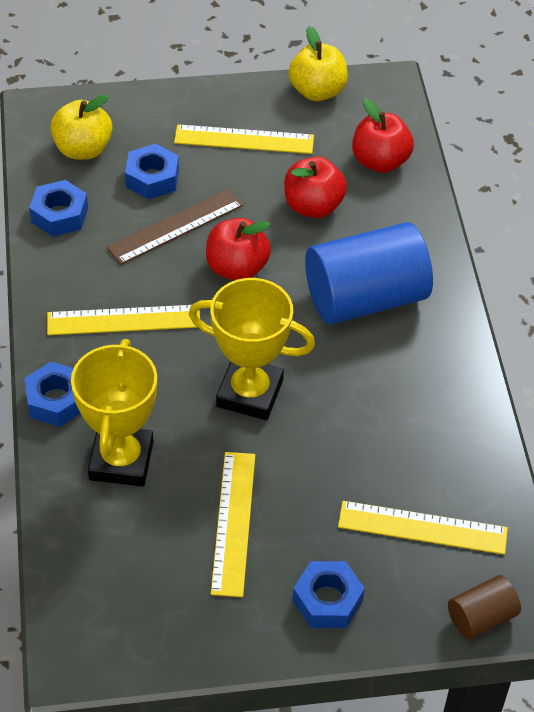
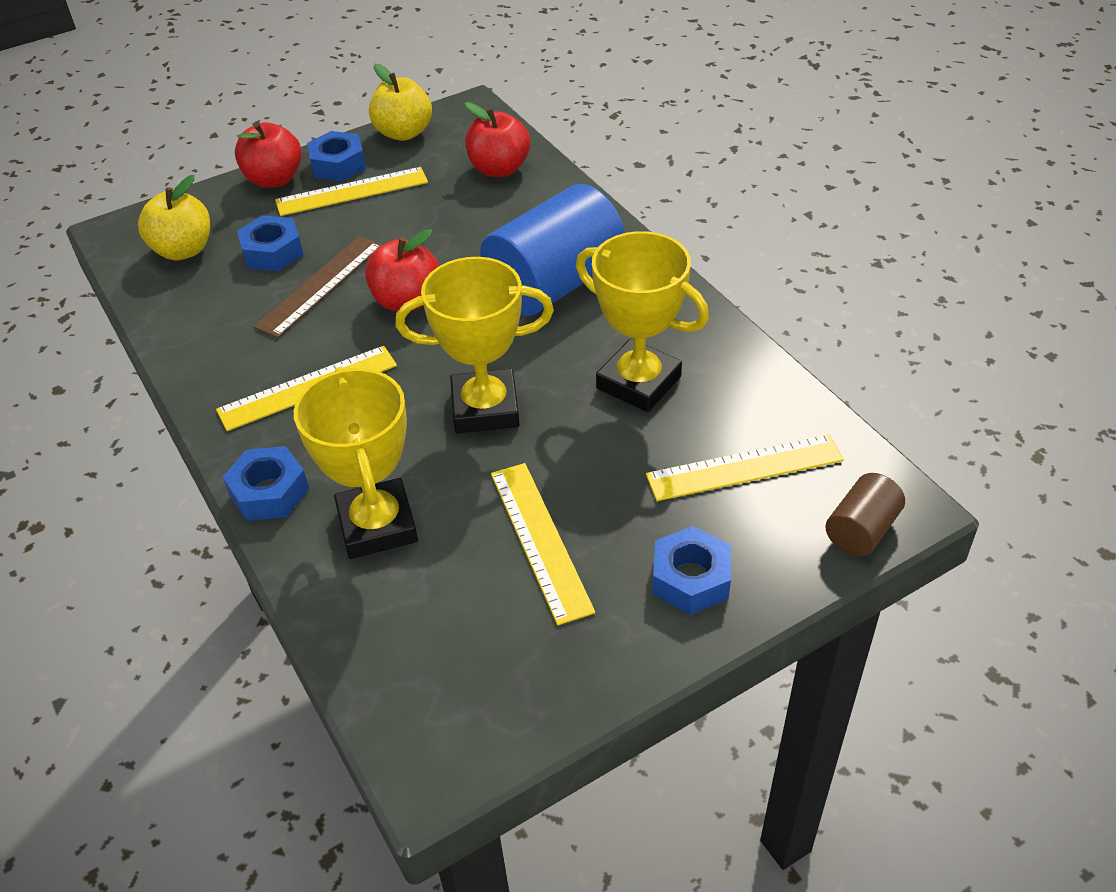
camera: 20 degrees left, 5 degrees down
blue nut [29,180,88,237] -> blue nut moved to [307,131,366,181]
red apple [284,157,347,218] -> red apple moved to [235,122,302,188]
none -> yellow trophy [576,231,709,412]

